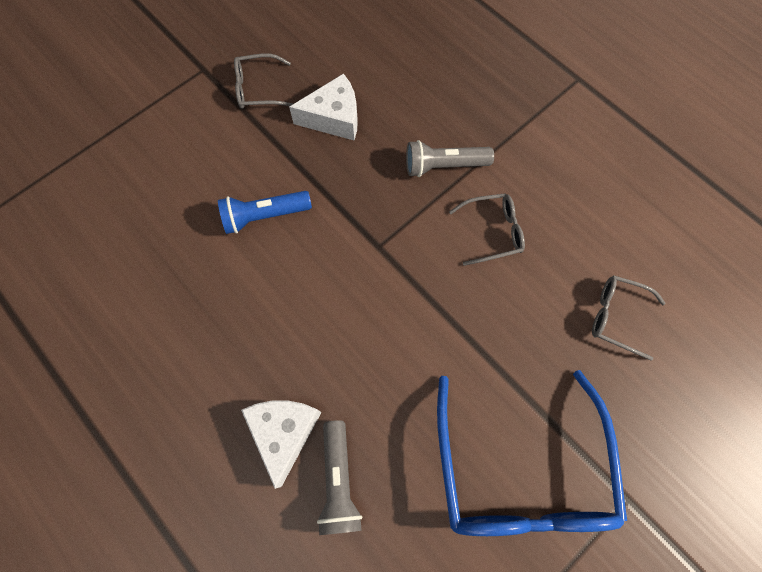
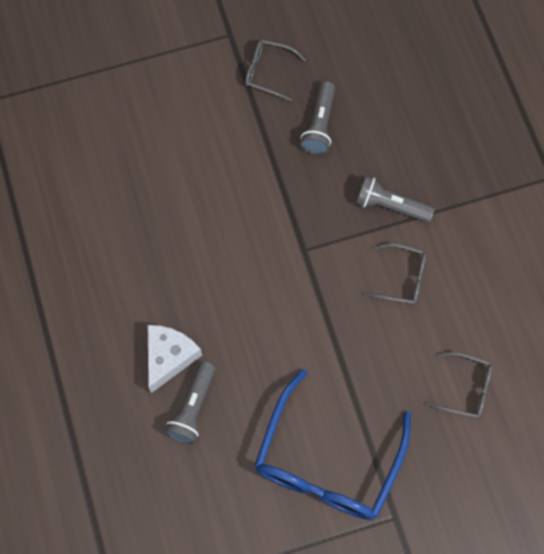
camera: 25 degrees right, 0 degrees up
blue flashlight [218,191,312,234] -> none
white cheese [289,73,358,140] -> grey flashlight [300,82,335,155]
grey glasses [592,275,666,360] -> grey glasses turned 150 degrees clockwise [425,352,492,418]

